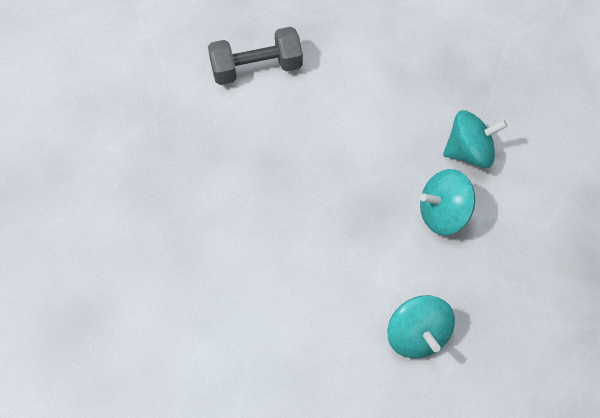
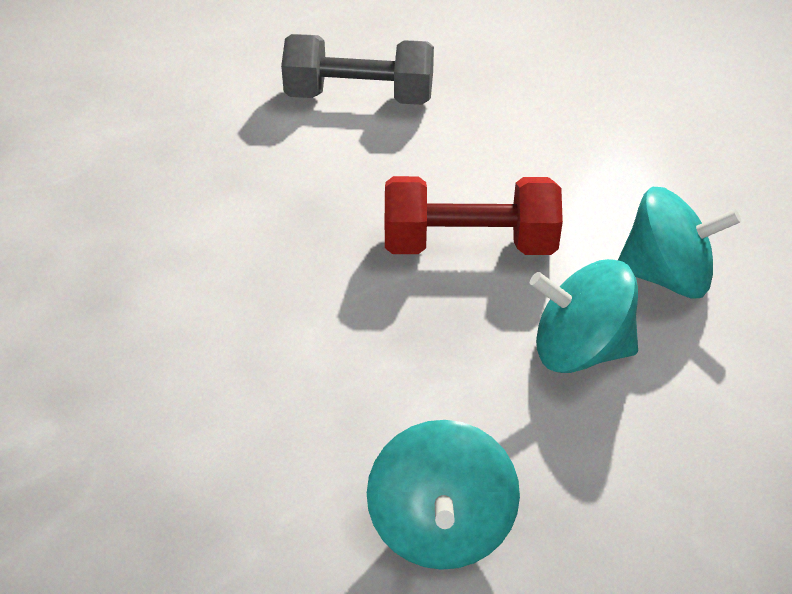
camera: 20 degrees right, 20 degrees down
none -> red dumbbell [385,176,563,255]

